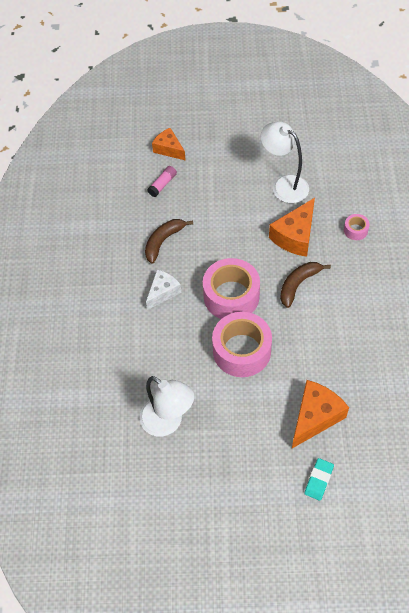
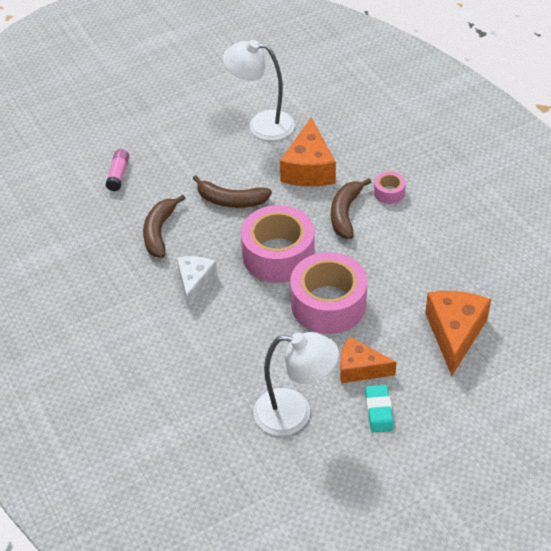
camera: 30 degrees left, 10 degrees down
orange cheese [152,128,186,161] -> orange cheese moved to [340,337,396,383]
turquoise eraser [305,458,334,501] -> turquoise eraser moved to [365,385,394,432]
pink tape [344,214,370,240] -> pink tape moved to [374,171,406,204]
none -> brown banana [193,175,272,208]

